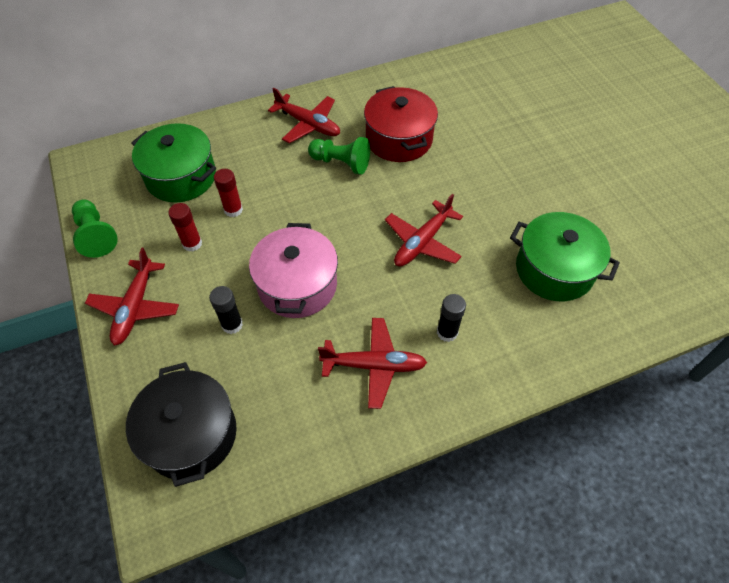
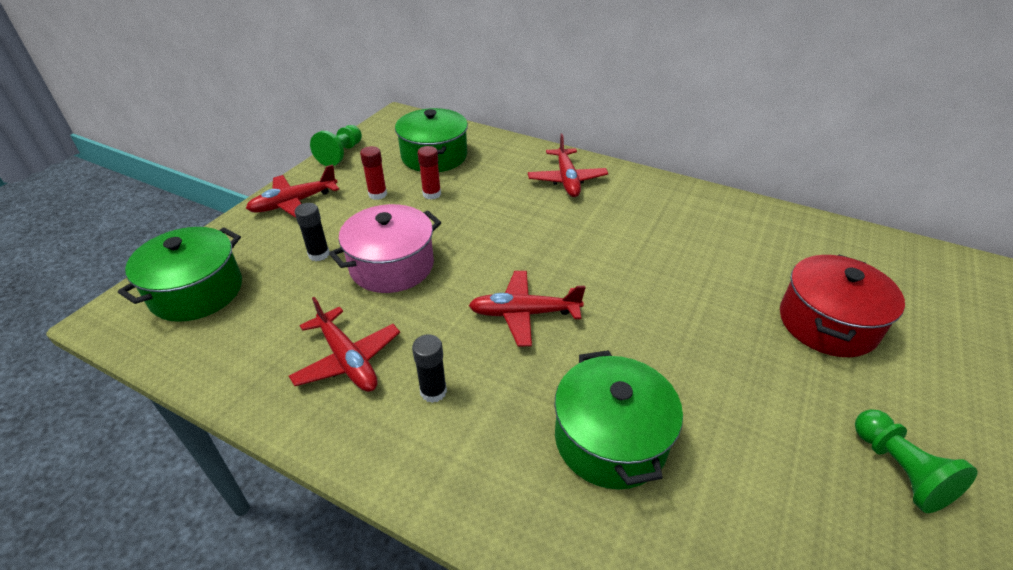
camera: 50 degrees right, 15 degrees down
black pot [126,362,237,487] -> green pot [118,227,242,322]
green pawn [308,137,370,175] -> green pawn moved to [855,409,978,513]
red pot [364,86,438,162] -> red pot moved to [780,254,905,357]

